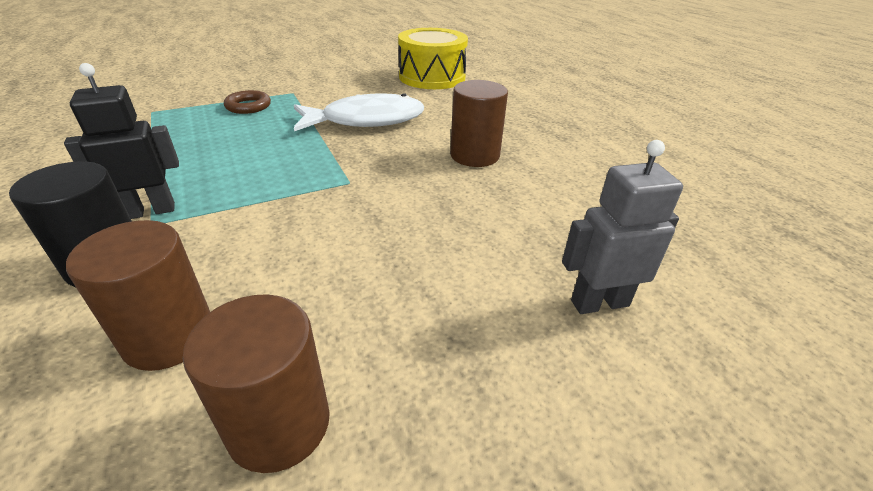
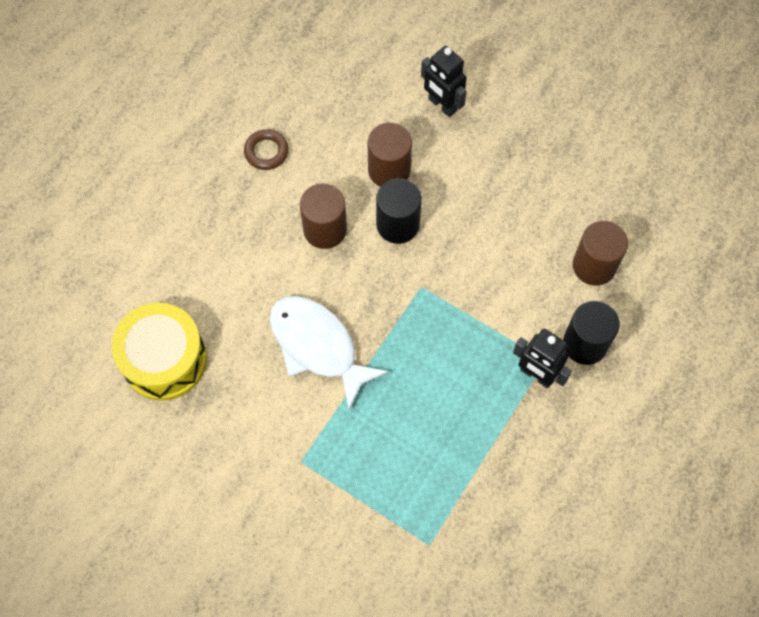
camera: 120 degrees left, 30 degrees up
brown cylinder [183,294,330,473] -> brown cylinder moved to [368,123,412,187]
brown ring [224,90,271,114] -> brown ring moved to [244,129,289,170]
grey robot [562,140,683,314] -> black robot [421,46,467,117]
none -> black cylinder [376,178,422,244]

